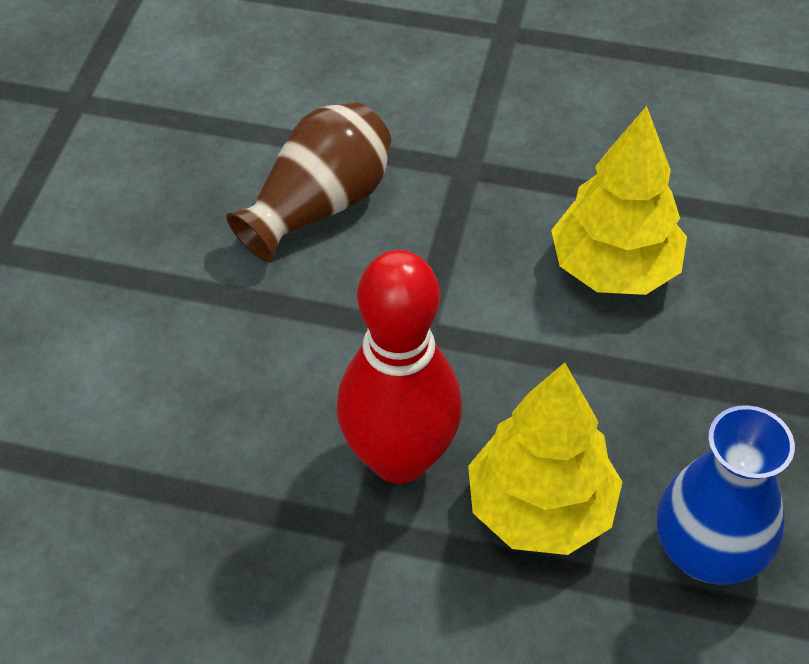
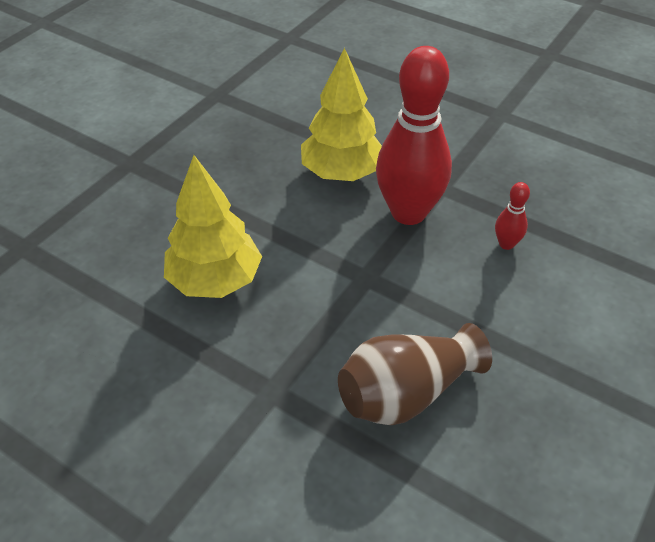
camera: 160 degrees left, 5 degrees down
blue vase [657,405,795,585] -> none
none -> red bowling pin [495,182,530,250]

